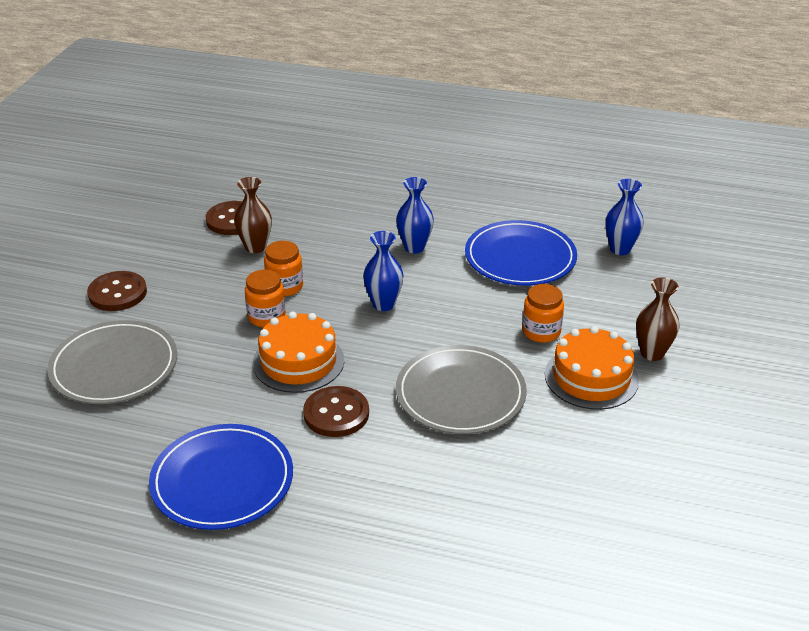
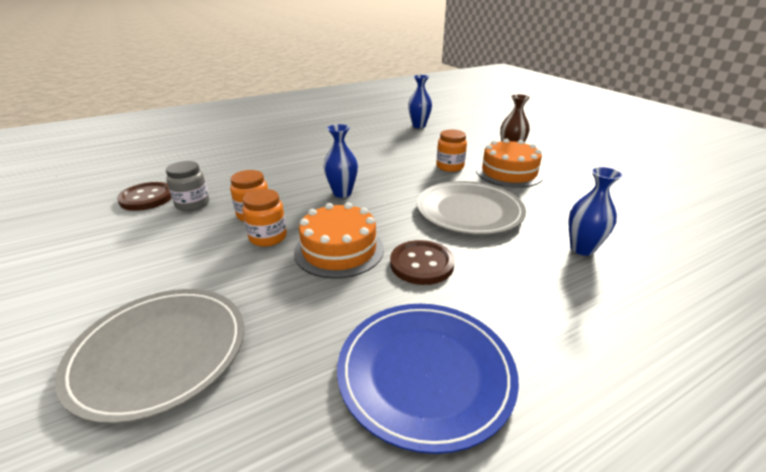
camera: 45 degrees left, 5 degrees down
brown button [87,271,147,311] -> none
brown vase [234,177,272,253] -> grey jar [166,161,209,211]
blue vase [396,177,434,253] -> blue vase moved to [568,167,623,256]
blue plate [465,220,577,286] -> none

